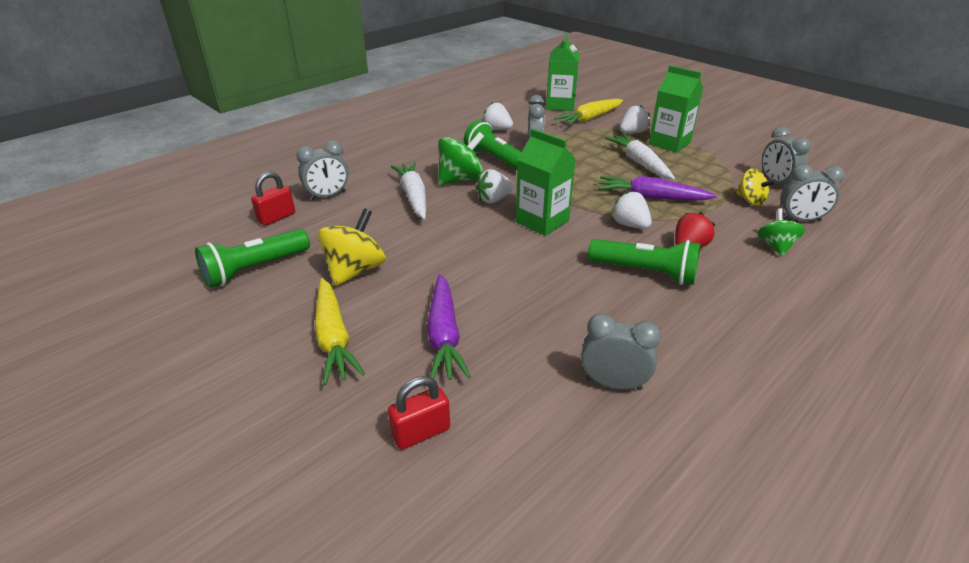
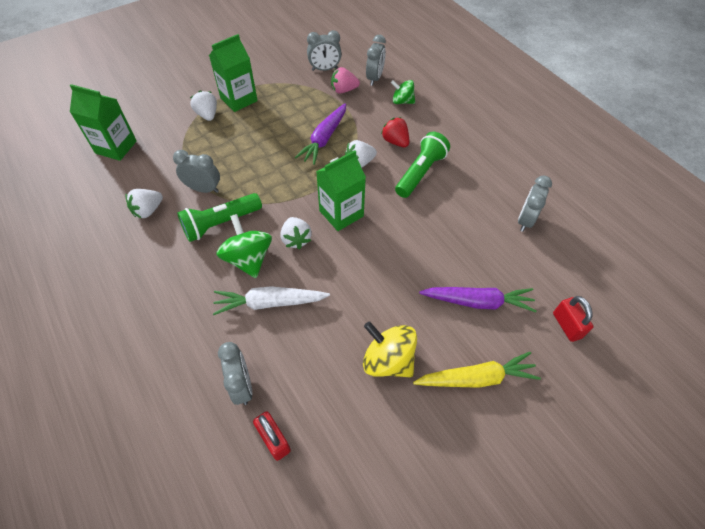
camera: 80 degrees left, 20 degrees up
green flashlight [195,229,310,288] -> none
yellow carrot [554,99,623,126] -> none
white carrot [605,134,675,180] -> none
yellow spinning top [736,168,776,206] -> pink strawberry [331,67,360,94]

